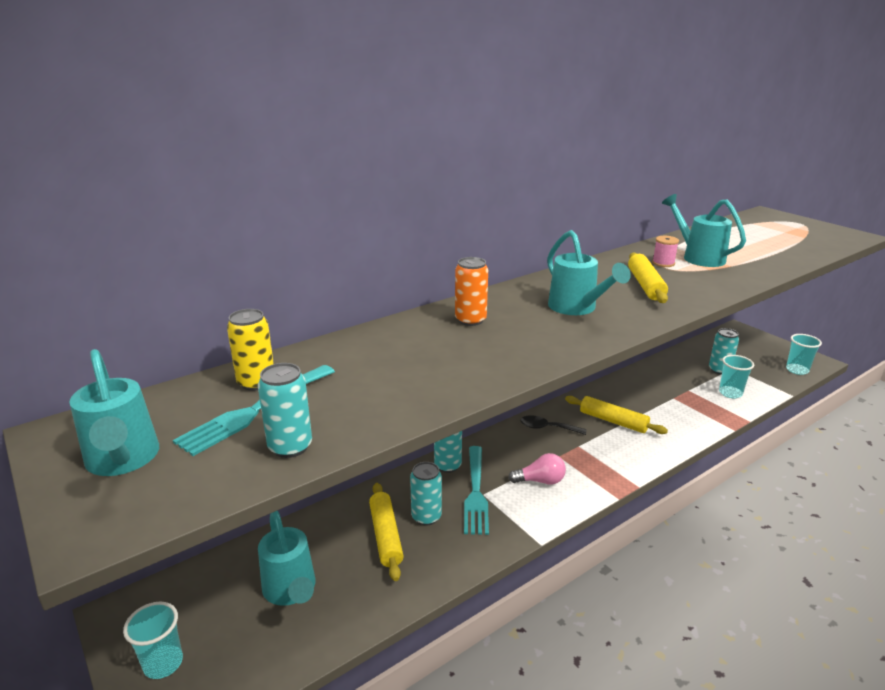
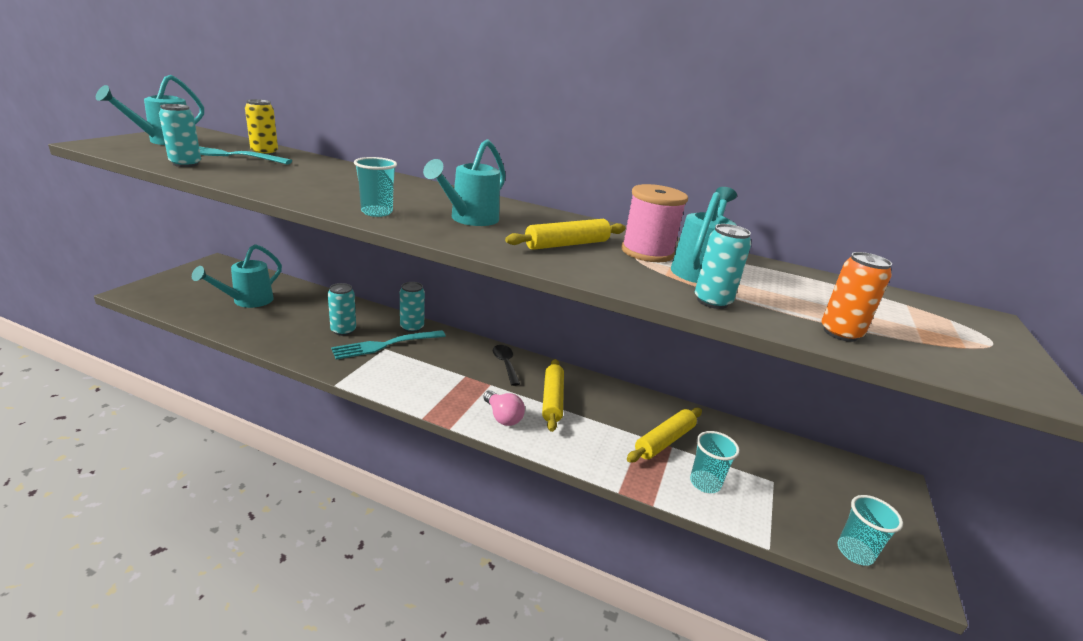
camera: 55 degrees right, 0 degrees up
turquoise cup [123,602,183,679] -> turquoise cup moved to [354,157,397,217]
yellow rolling pin [369,483,404,581] -> yellow rolling pin moved to [627,408,702,462]
orange can [455,257,488,326] -> orange can moved to [821,252,892,342]
pink light bulb [508,453,566,485] -> pink light bulb moved to [484,390,525,426]
pink spool [652,236,679,267] -> pink spool [621,184,688,262], size x1.94
turquoise can [709,328,739,375] -> turquoise can moved to [695,224,751,309]

